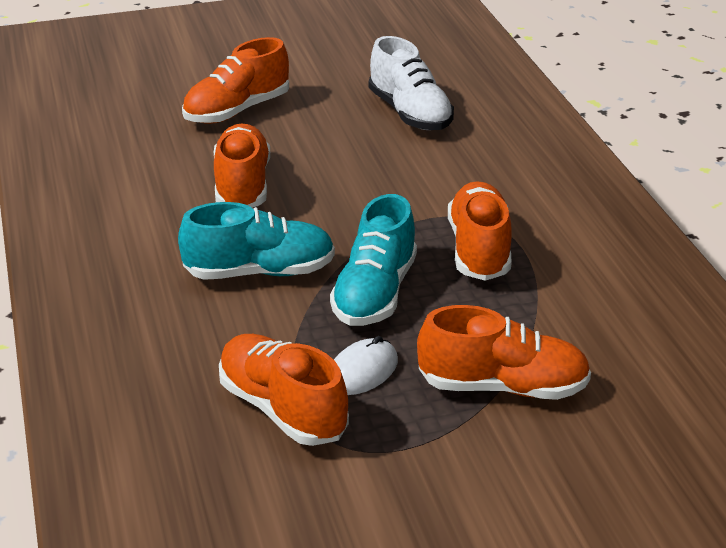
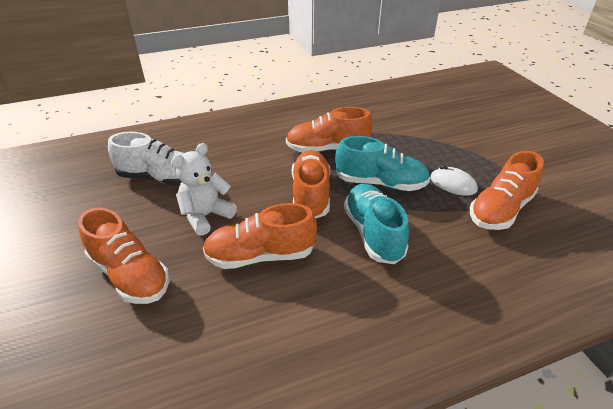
camera: 95 degrees left, 5 degrees up
white shoe [369,36,454,130] -> white shoe turned 45 degrees clockwise [108,132,184,186]
orange shoe [417,305,591,400] -> orange shoe moved to [292,150,330,219]
none -> white teddy bear [171,143,237,236]

